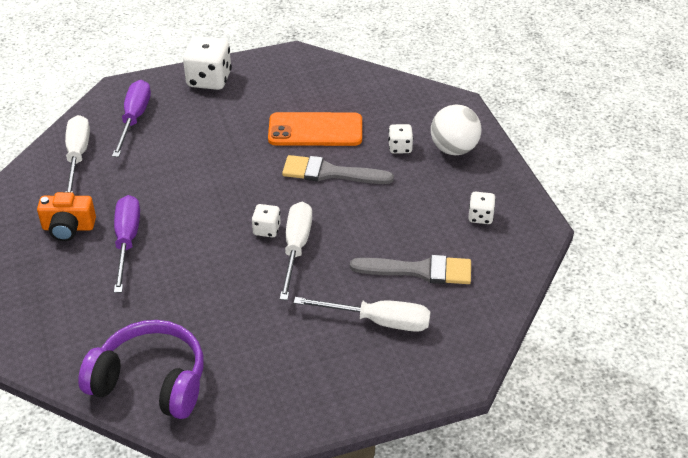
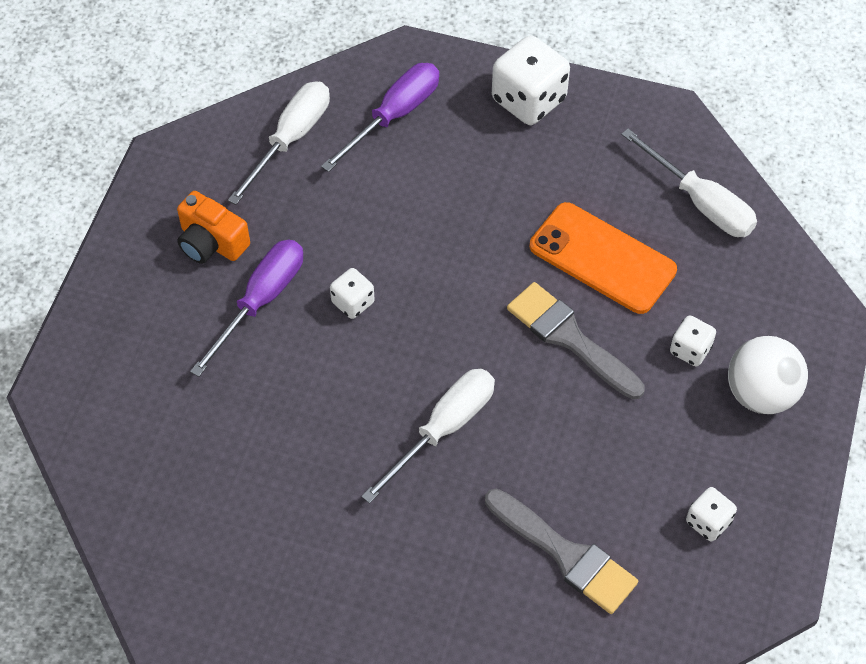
camera: 35 degrees right, 15 degrees up
purple headphones [78,320,204,419] -> none
white dice [251,204,281,237] -> white dice moved to [330,268,375,319]
white screwdriver [293,297,430,332] -> white screwdriver moved to [621,129,757,237]

